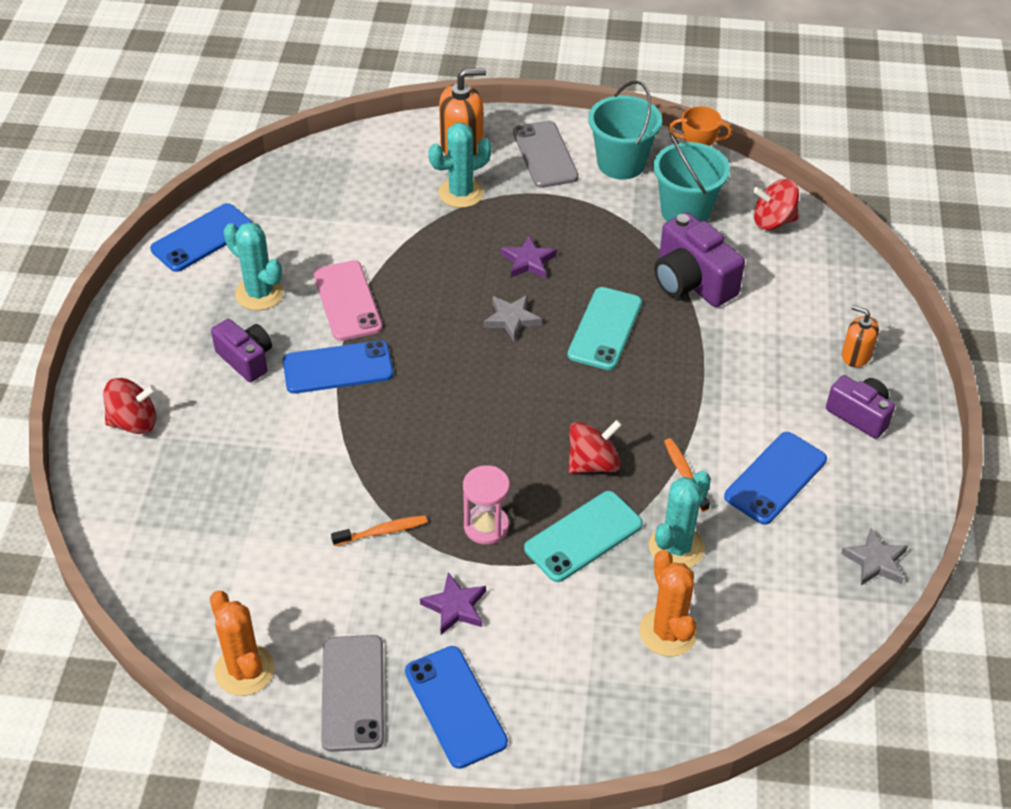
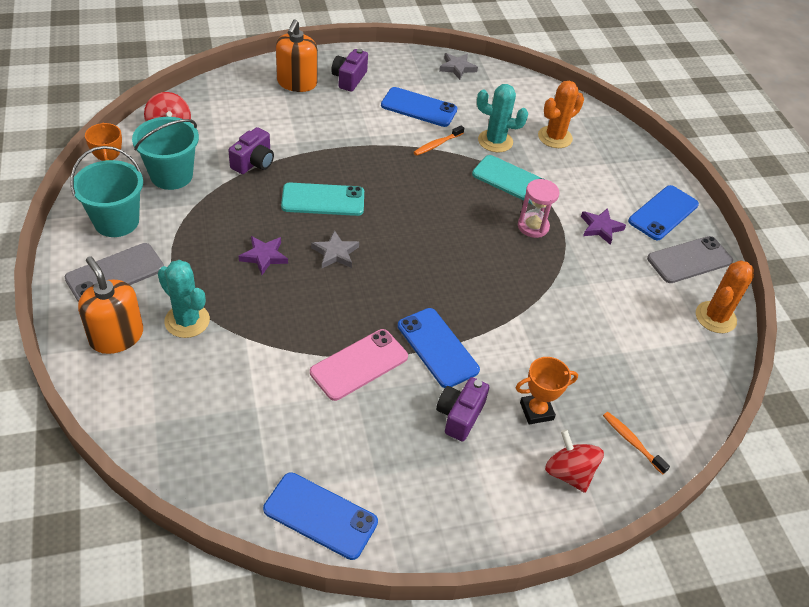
camera: 115 degrees left, 0 degrees up
turquoise cactus [224,222,284,310] -> none
orange toothbrush [331,515,427,546] -> orange toothbrush moved to [603,412,670,474]
red spinning top [569,420,622,474] -> none
purple camera [654,212,745,307] -> purple camera [228,127,274,174], size x0.65
orange soap dispenser [842,305,879,367] -> orange soap dispenser [276,19,318,92], size x1.66
none -> orange trophy [515,357,578,424]

